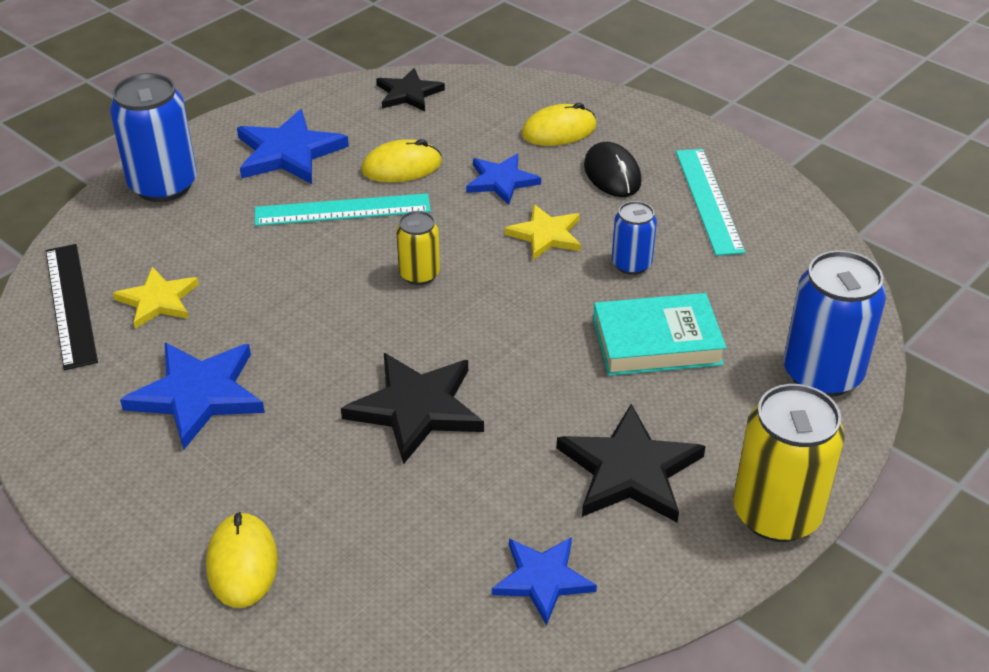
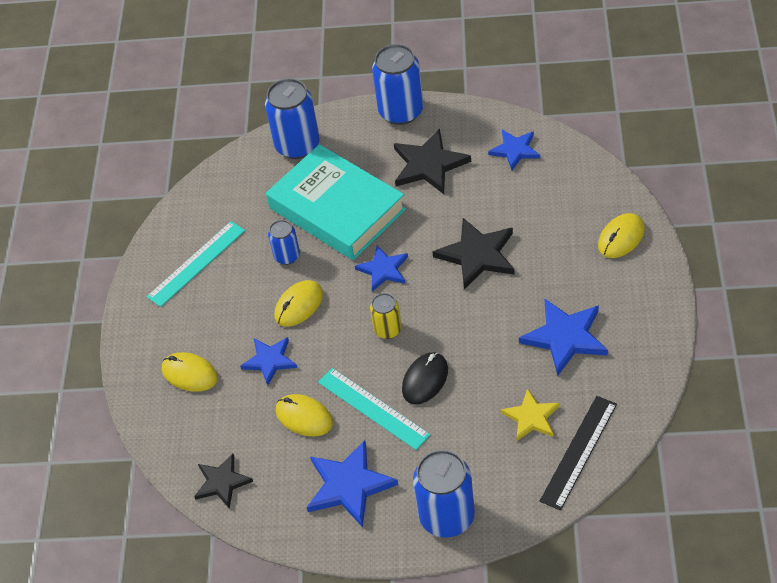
camera: 125 degrees left, 10 degrees up
yellow star [504,204,581,260] -> yellow mouse [274,280,323,327]
black mouse [584,142,642,197] -> black mouse moved to [402,352,448,404]
turquoise book [593,293,726,376] -> turquoise book [266,144,406,260], size x1.62
yellow can [733,384,845,542] -> blue can [372,44,424,125]
none -> blue star [355,245,408,292]

